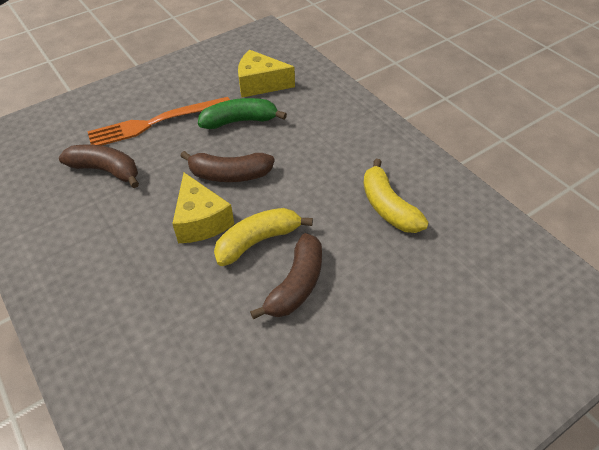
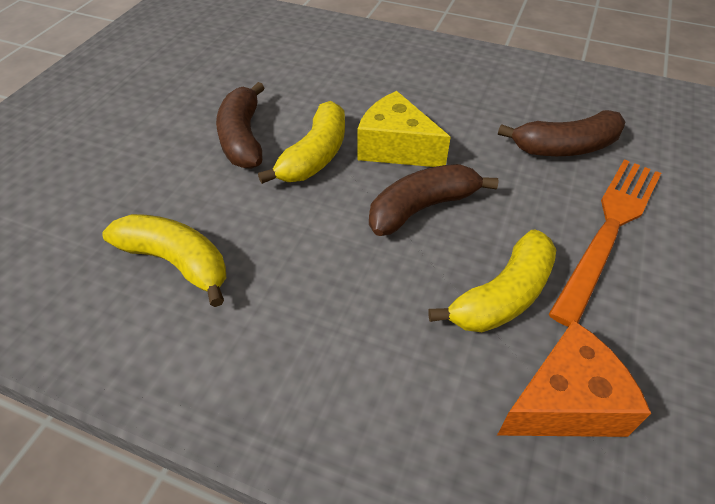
camera: 145 degrees right, 0 degrees up
green banana [198,98,287,129] -> yellow banana [428,229,556,332]
yellow cheese [238,50,295,97] -> orange cheese [497,320,651,437]

